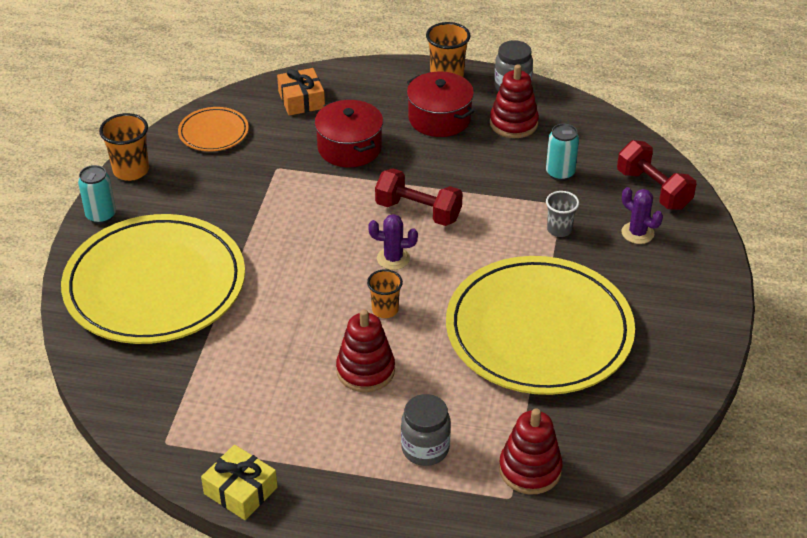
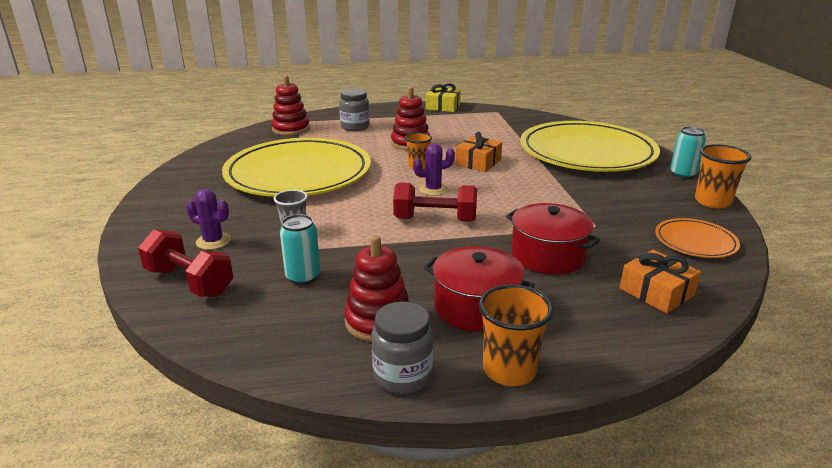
camera: 160 degrees right, 15 degrees down
none -> orange gift [455,132,502,172]

